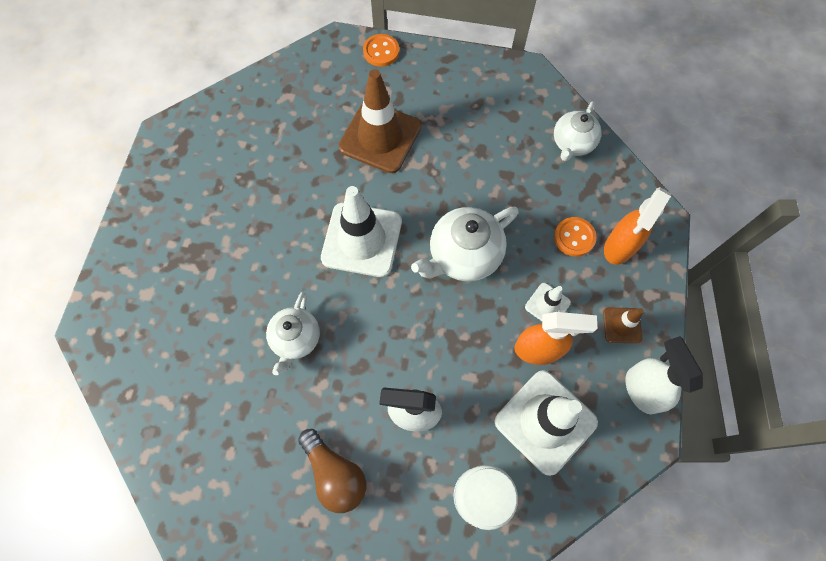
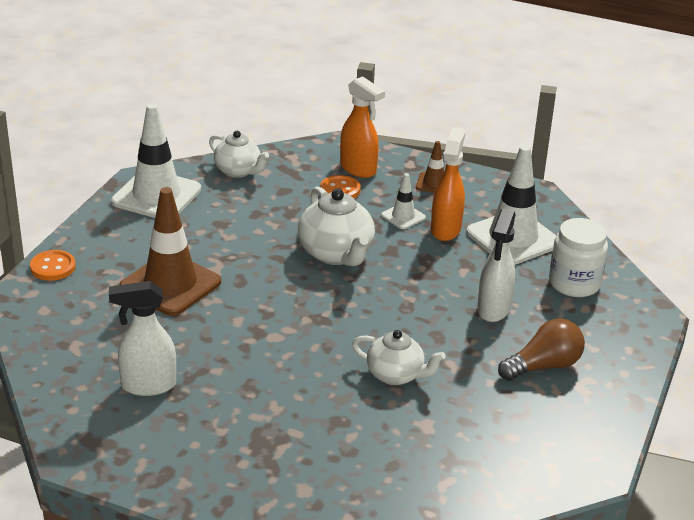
camera: 80 degrees left, 35 degrees down
white traffic cone [321,186,402,277] -> white traffic cone moved to [111,104,201,218]
white spray bottle [625,336,703,414] -> white spray bottle moved to [109,281,176,396]

